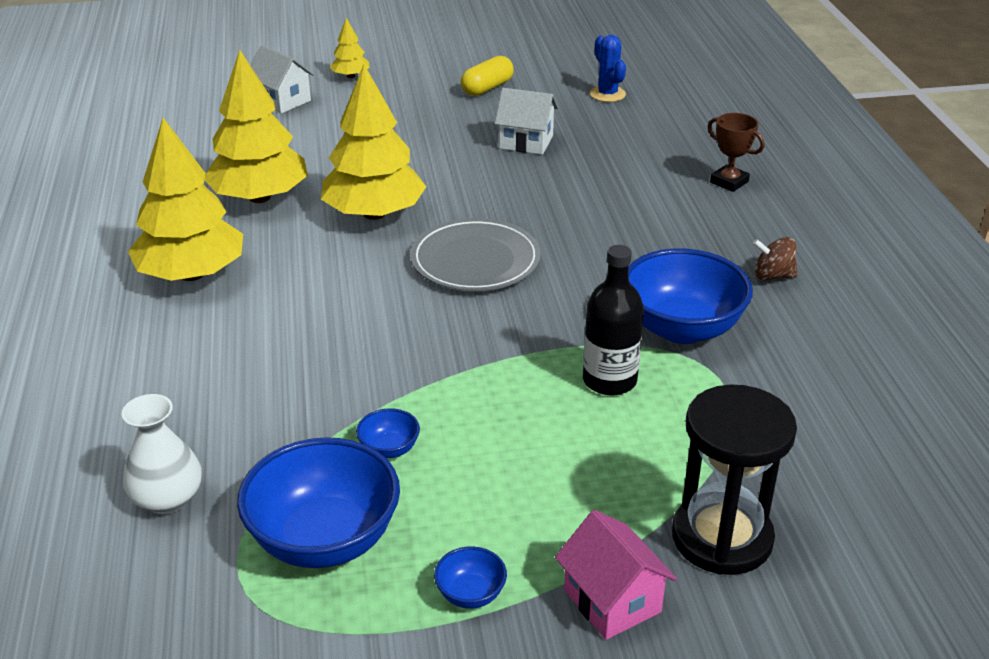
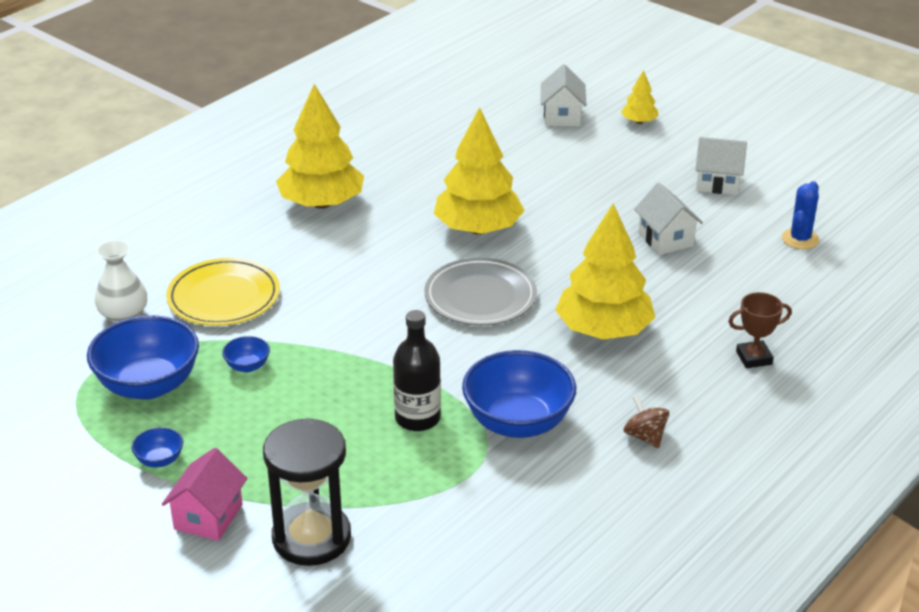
camera: 50 degrees right, 0 degrees up
yellow tree [204,50,308,203] -> yellow tree moved to [555,203,656,340]
yellow capsule [461,56,514,96] -> white house [695,137,747,195]
brown trophy [707,113,764,192] -> brown trophy turned 75 degrees clockwise [728,292,792,368]
none -> yellow plate [166,258,280,326]

